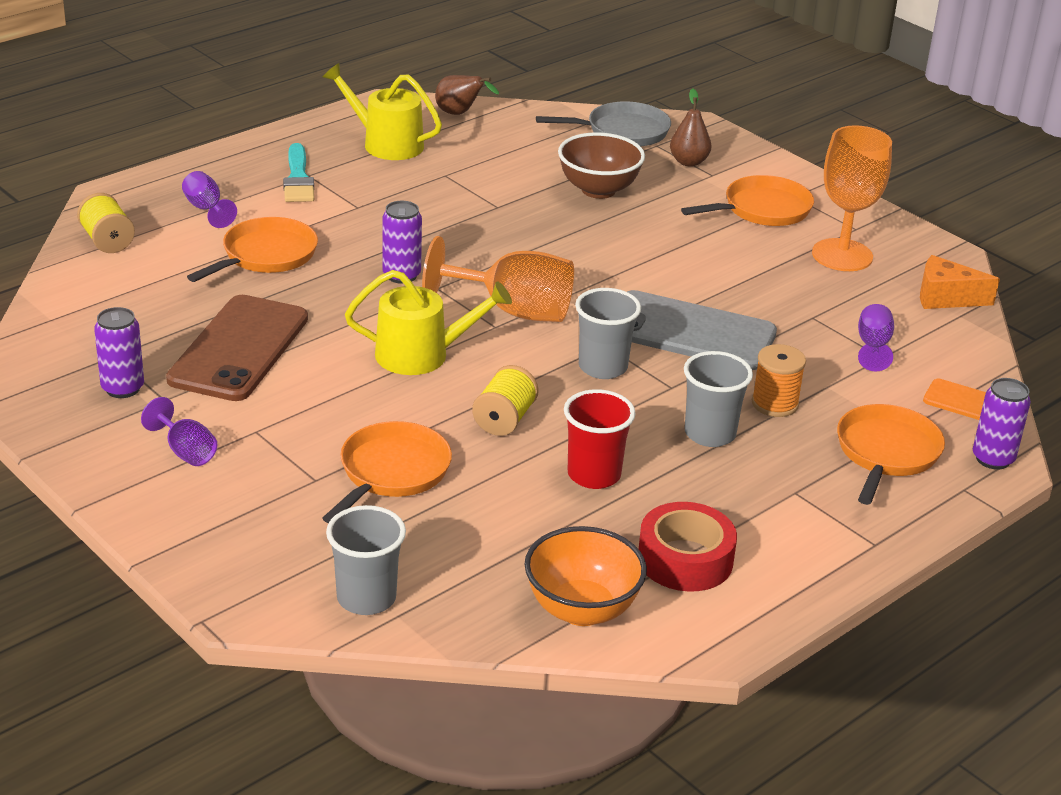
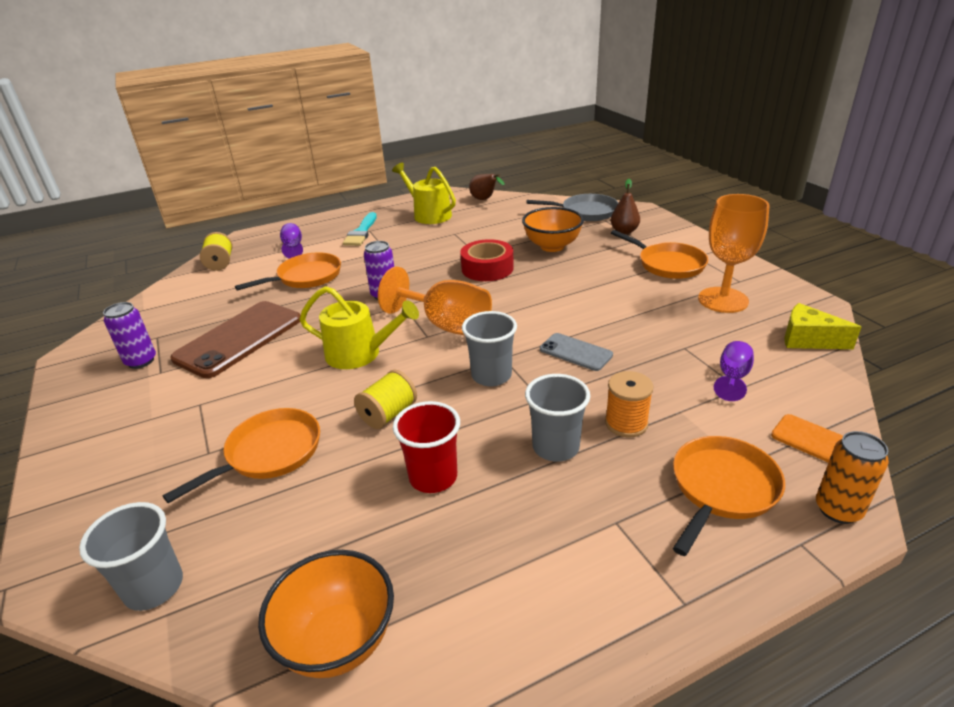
camera: 20 degrees right, 0 degrees up
purple goblet [141,397,217,466] -> none
brown bowl [558,132,645,199] -> orange bowl [522,207,584,252]
grey phone [627,290,777,370] -> grey phone [540,333,613,371], size x0.52
red tape [639,502,737,592] -> red tape moved to [460,239,514,281]
orange pan [681,175,814,226] -> orange pan turned 60 degrees clockwise [611,230,708,279]
orange cheese [920,255,1000,309] -> yellow cheese [784,303,861,349]
purple can [973,378,1031,470] -> orange can [816,431,889,524]

